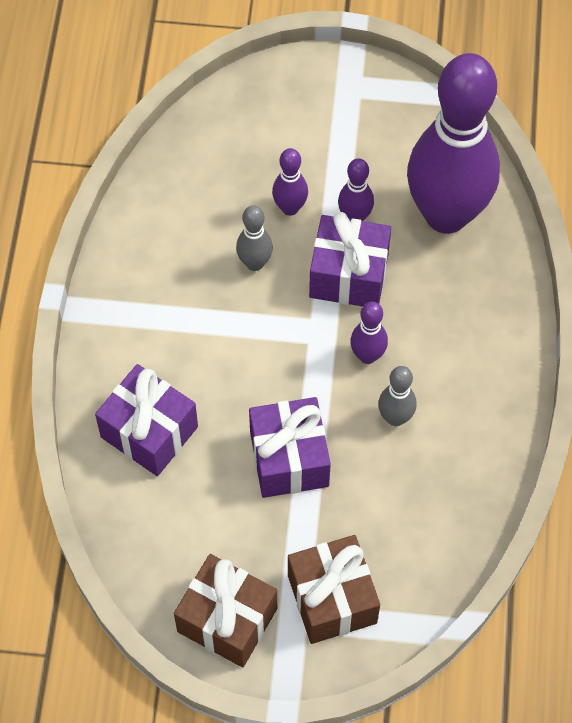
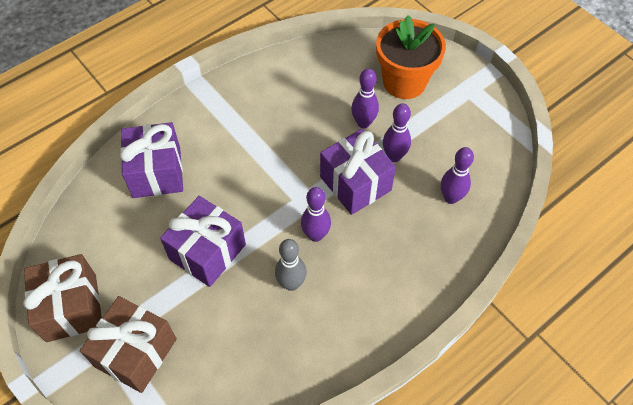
camera: 45 degrees right, 5 degrees down
grey bowling pin [236,205,273,271] -> none
purple bowling pin [407,53,500,234] -> purple bowling pin [441,147,474,204], size x0.40
none -> orange flower pot [376,15,446,99]

